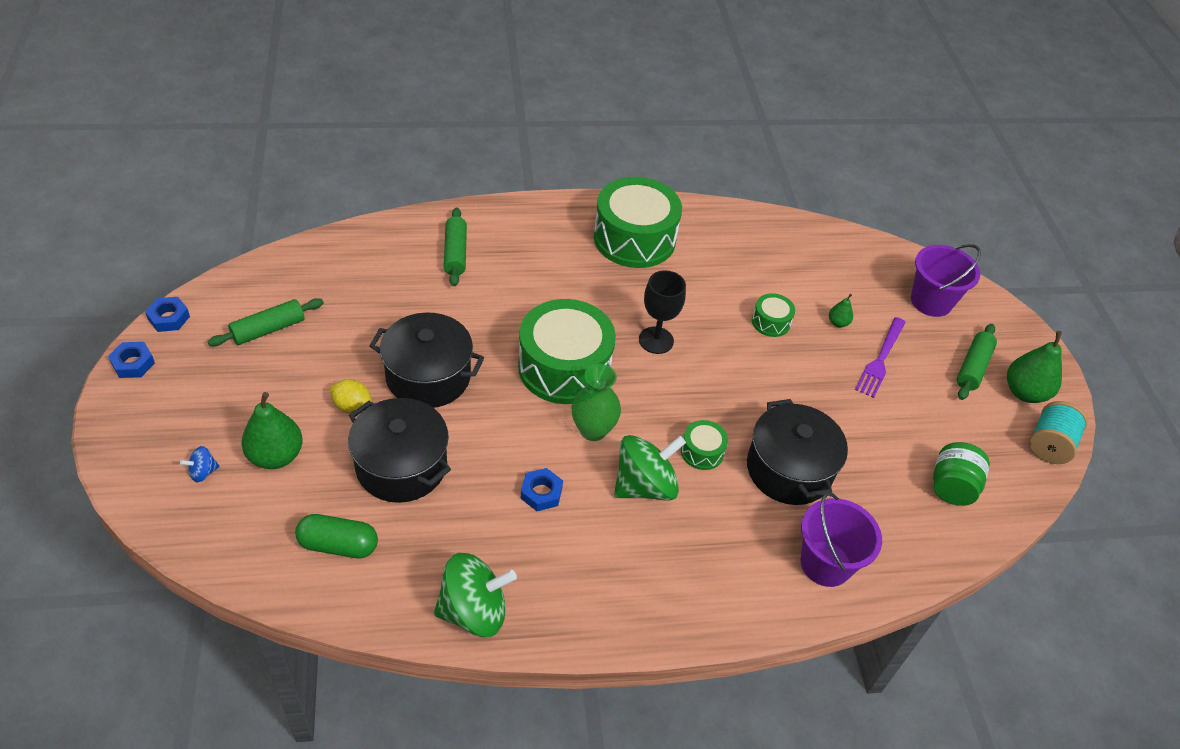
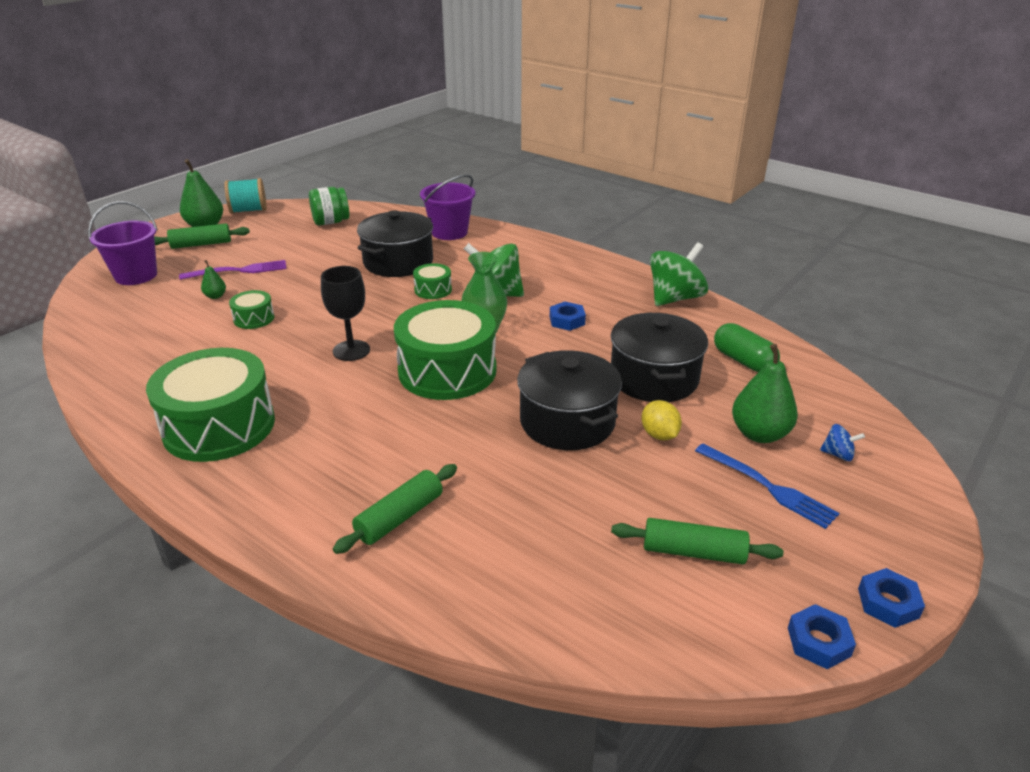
camera: 130 degrees left, 15 degrees down
green spinning top [434,553,517,637] -> green spinning top turned 105 degrees clockwise [650,242,708,306]
none -> blue fork [695,444,839,529]

